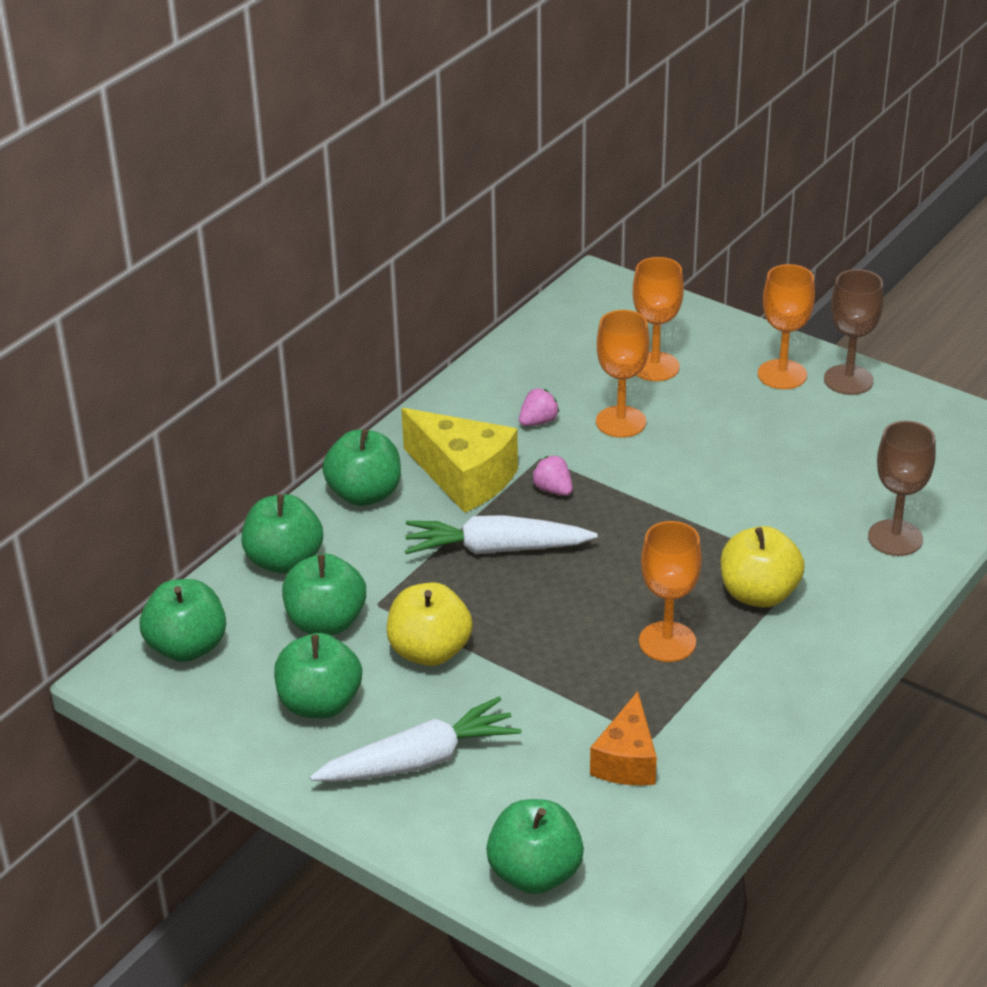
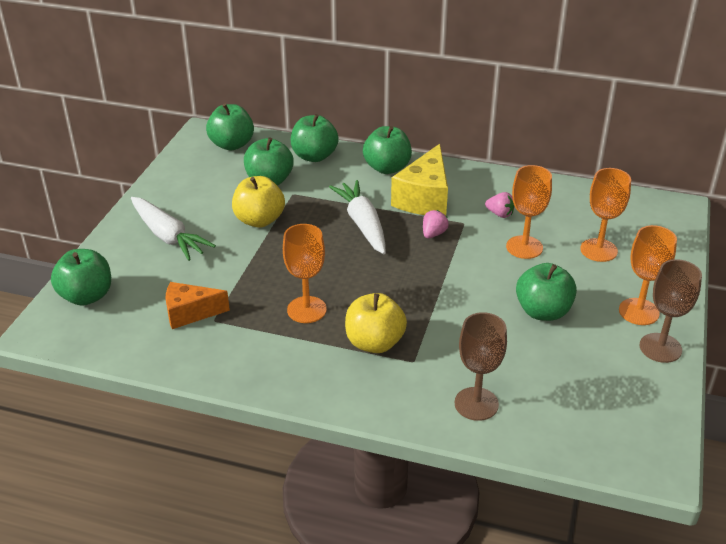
camera: 70 degrees right, 0 degrees up
green apple [274,633,362,719] -> green apple moved to [516,263,577,321]

